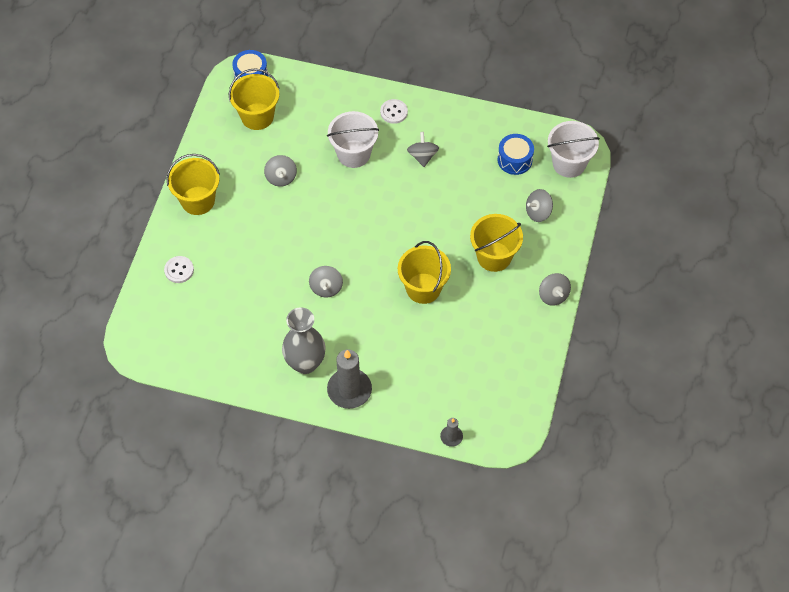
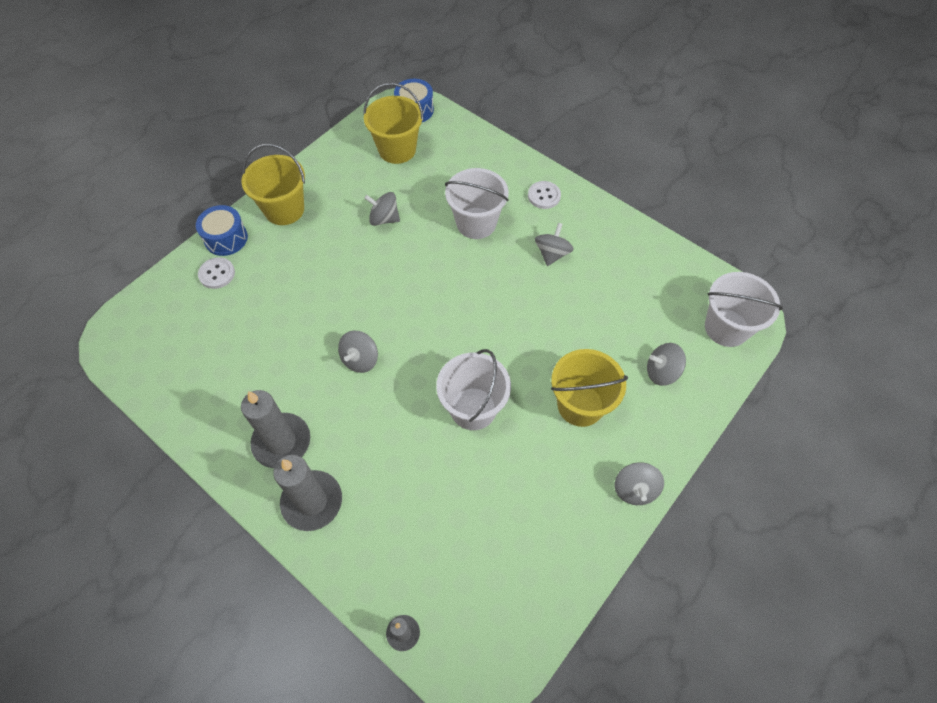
camera: 25 degrees right, 0 degrees up
grey spinning top [264,155,297,187] -> grey spinning top turned 90 degrees clockwise [364,192,400,226]
grey vase [282,307,326,374] -> grey candle [241,390,310,468]
yellow bucket [398,241,451,304] -> white bucket [436,349,511,430]
blue drum [498,134,534,175] -> blue drum moved to [196,205,248,256]

